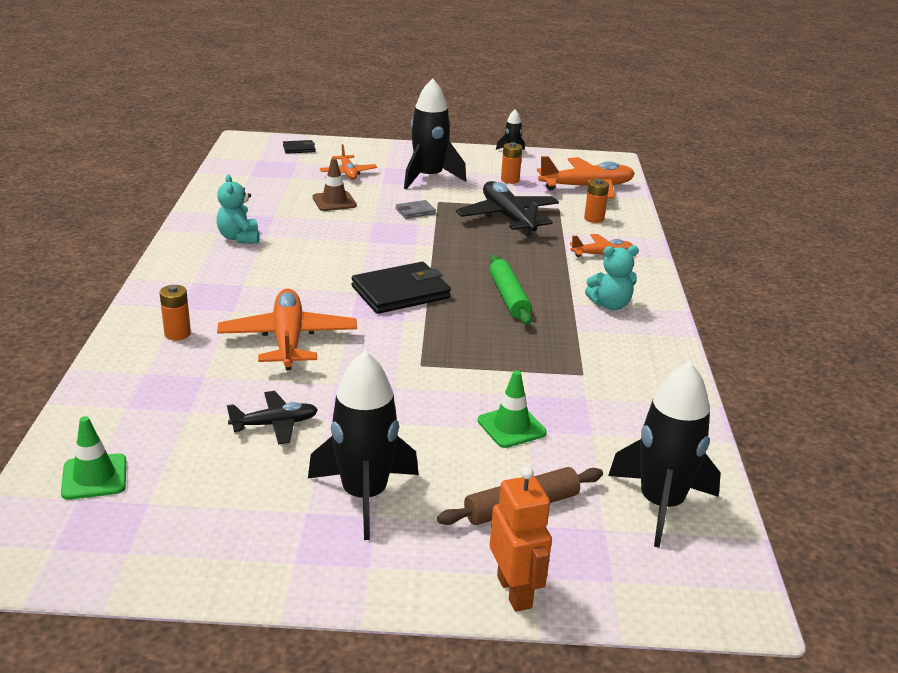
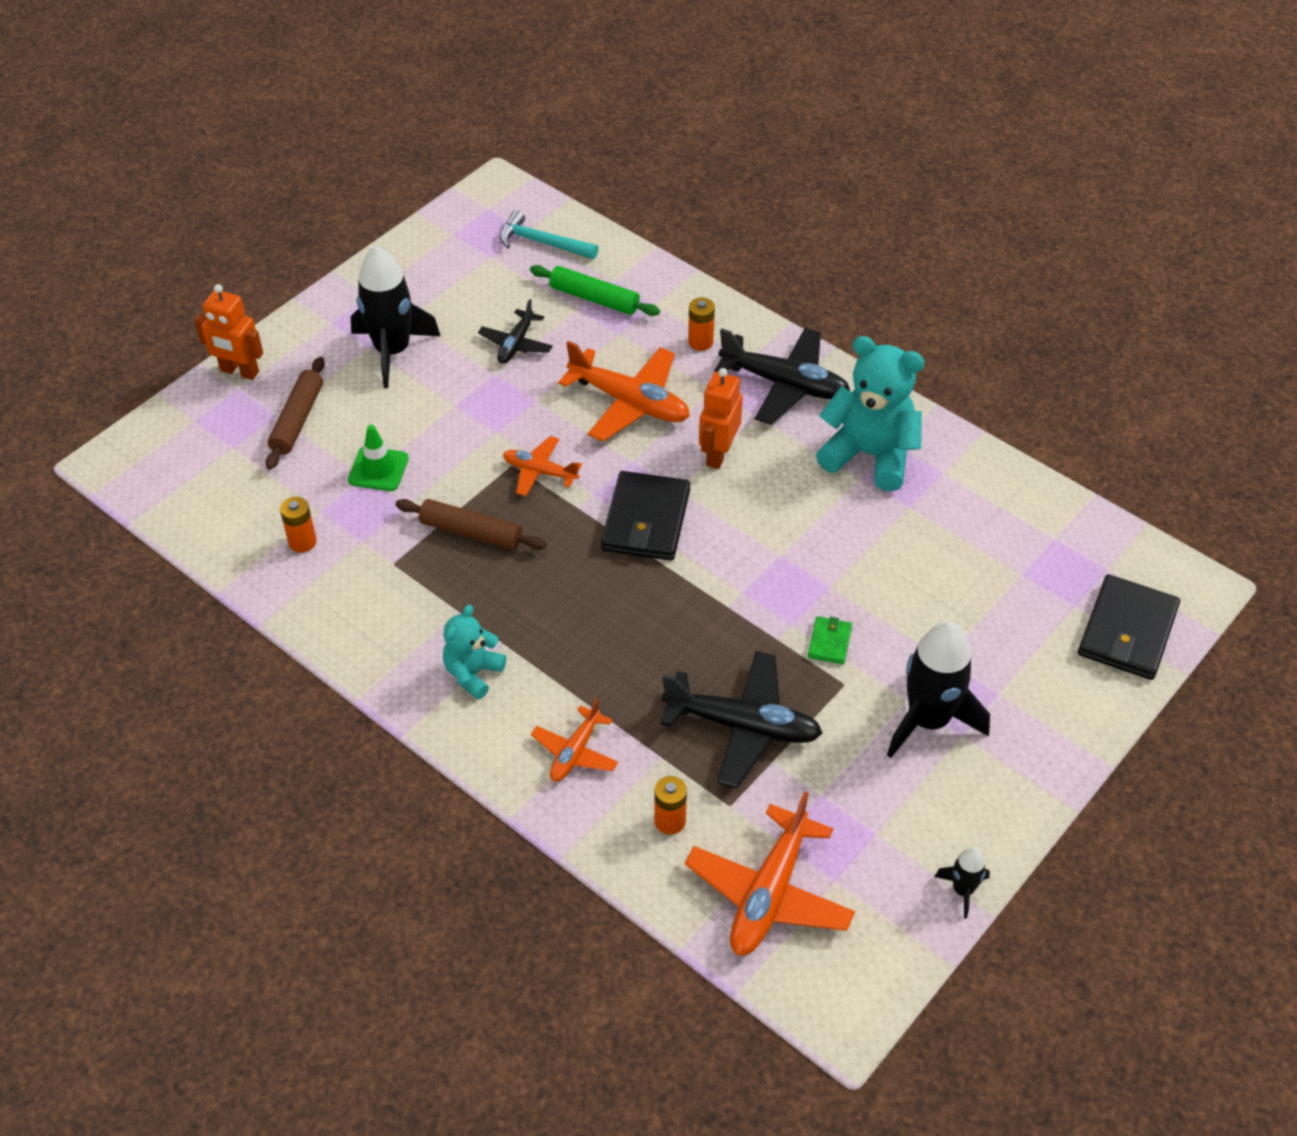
camera: 130 degrees right, 20 degrees up
green traffic cone [61,416,126,500] -> turquoise hammer [500,210,598,259]
turquoise teddy bear [216,174,259,244] -> turquoise teddy bear [816,336,925,492], size x1.78
black wallet [283,140,315,154] -> black wallet [1078,574,1180,680], size x2.09
brown traffic cone [313,158,357,211] -> none
orange plane [320,144,377,180] -> orange plane moved to [503,436,582,496]
grey wallet [396,200,436,219] -> green wallet [808,616,852,665]
green rolling pin [489,255,532,325] -> green rolling pin moved to [530,265,660,316]
orange battery [501,142,522,184] -> orange battery moved to [280,497,317,553]
black rocket [608,362,721,548] -> none
none -> brown rolling pin [395,499,547,550]
none -> orange robot [699,368,743,469]
none -> black plane [714,328,850,425]

